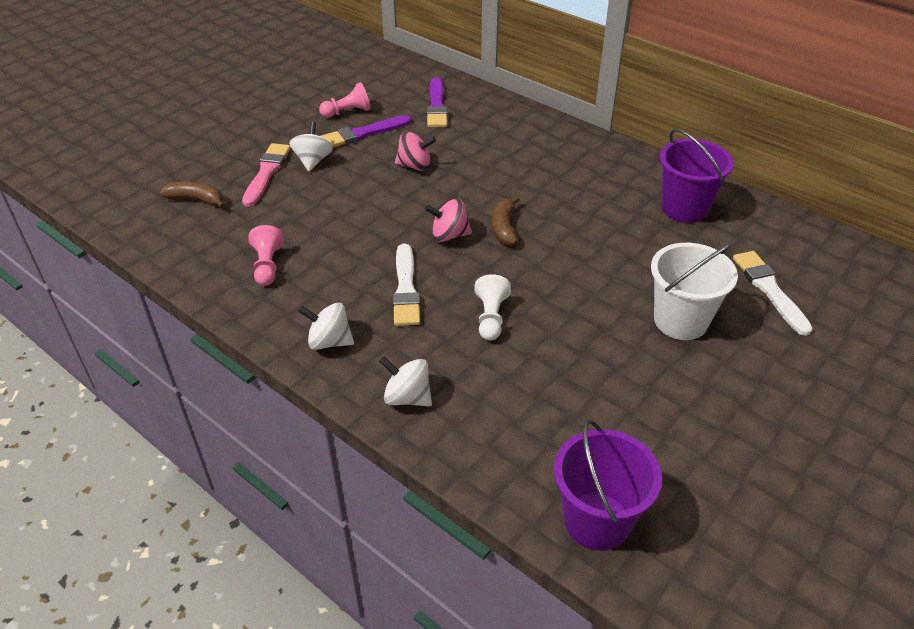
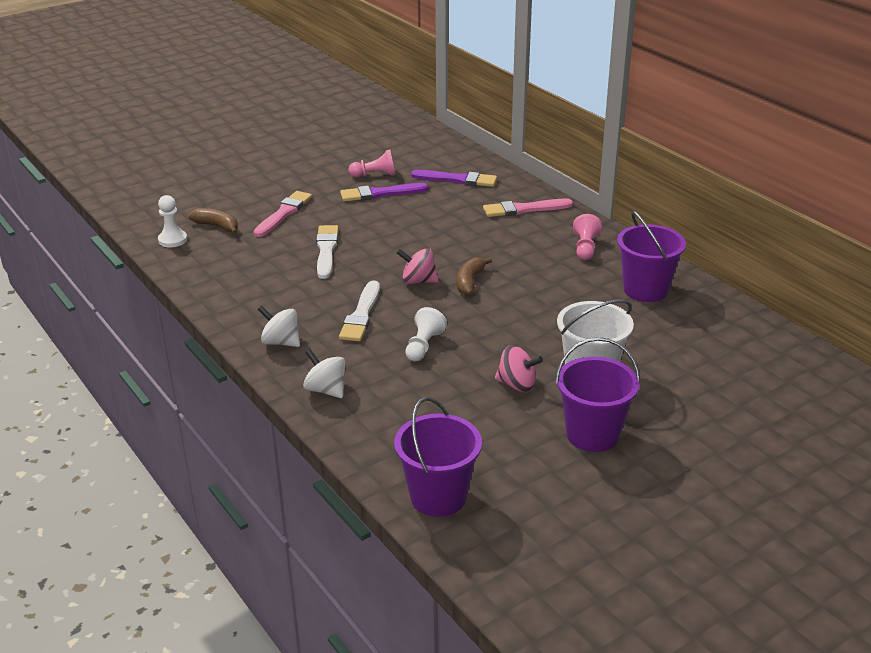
camera: 15 degrees right, 10 degrees down
pink pawn [248,225,284,286] -> pink pawn moved to [573,214,602,260]
white spinning top [289,121,333,171] -> none
pink spinning top [395,131,436,171] -> pink spinning top moved to [495,345,543,392]
purple brush [427,77,448,127] -> purple brush turned 90 degrees counterclockwise [411,170,497,187]
white brush [733,251,812,336] -> white brush moved to [316,225,338,279]
none -> white pawn [158,195,187,247]
none -> pink brush [483,199,573,217]
none -> purple bucket [555,337,640,452]

